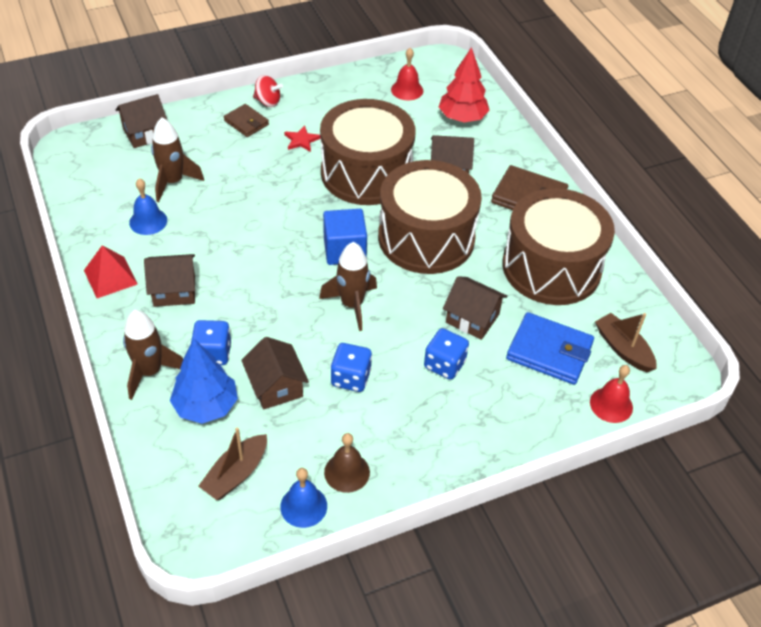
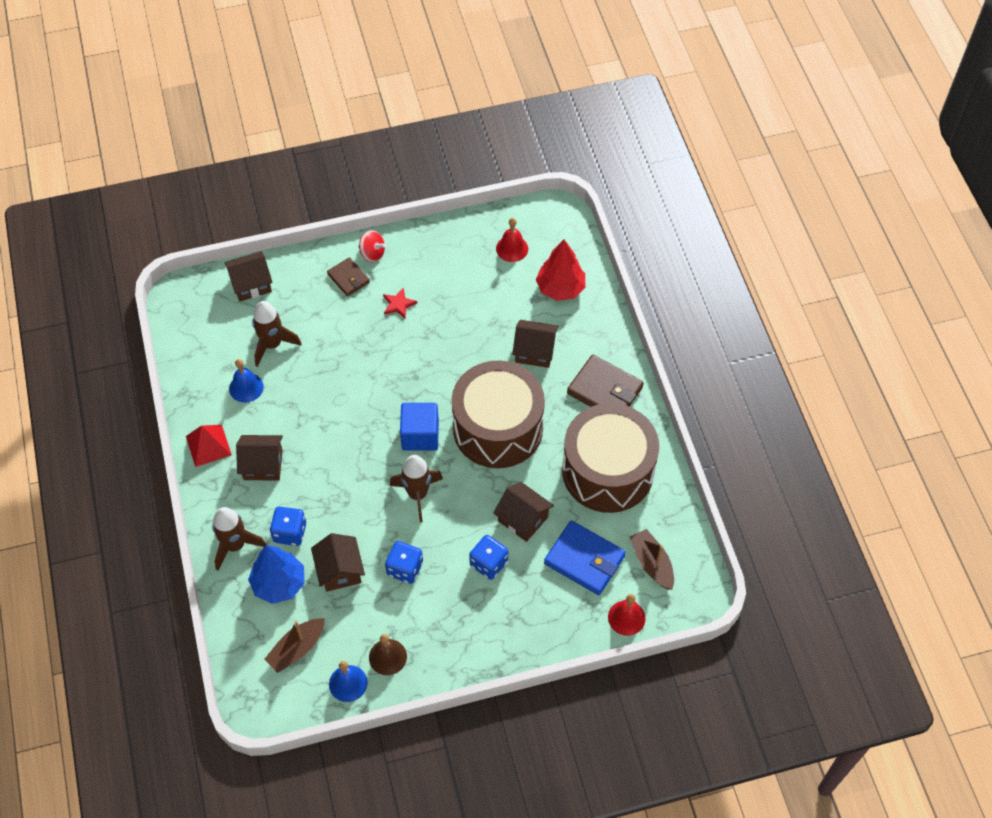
camera: 10 degrees right, 10 degrees up
brown drum [320,99,415,205] -> none

